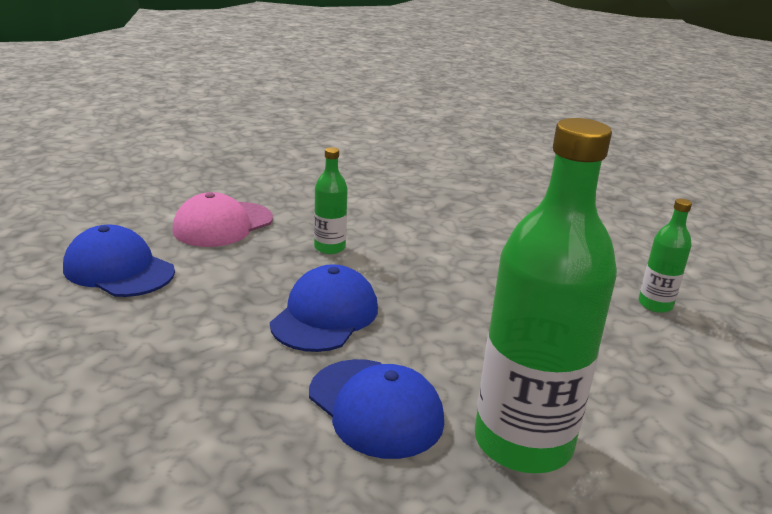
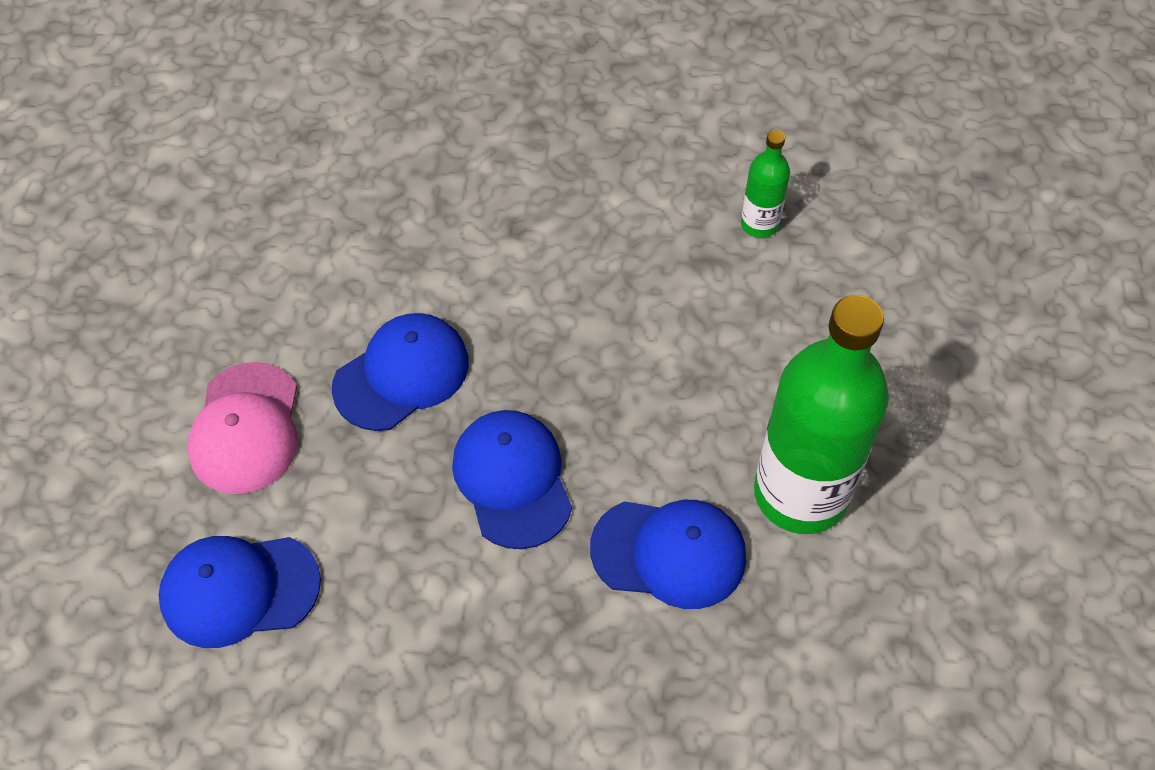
camera: 40 degrees left, 30 degrees up
green bottle [314,147,348,254] -> blue cap [332,313,469,431]

